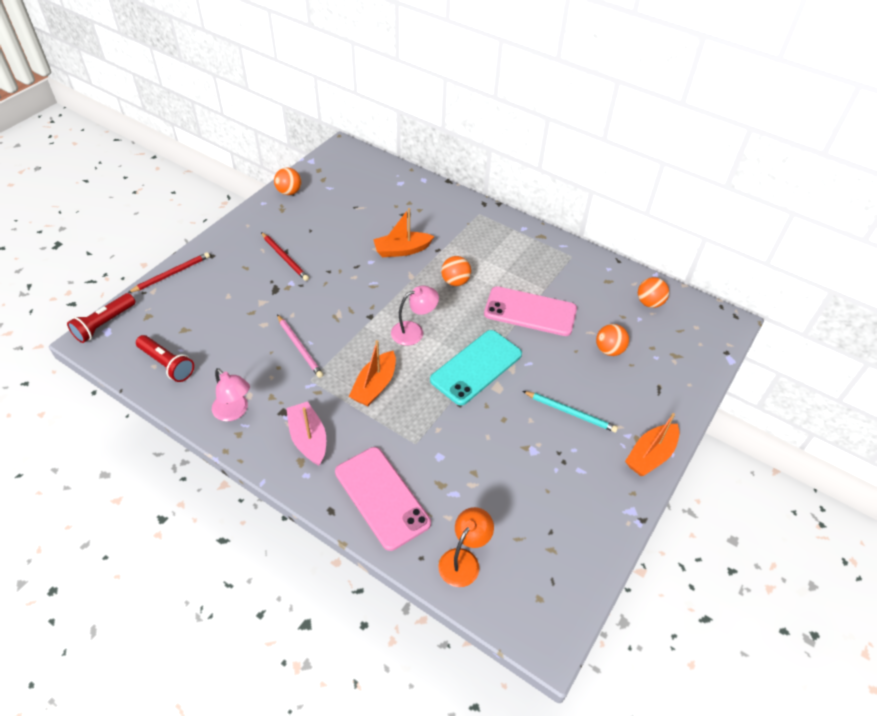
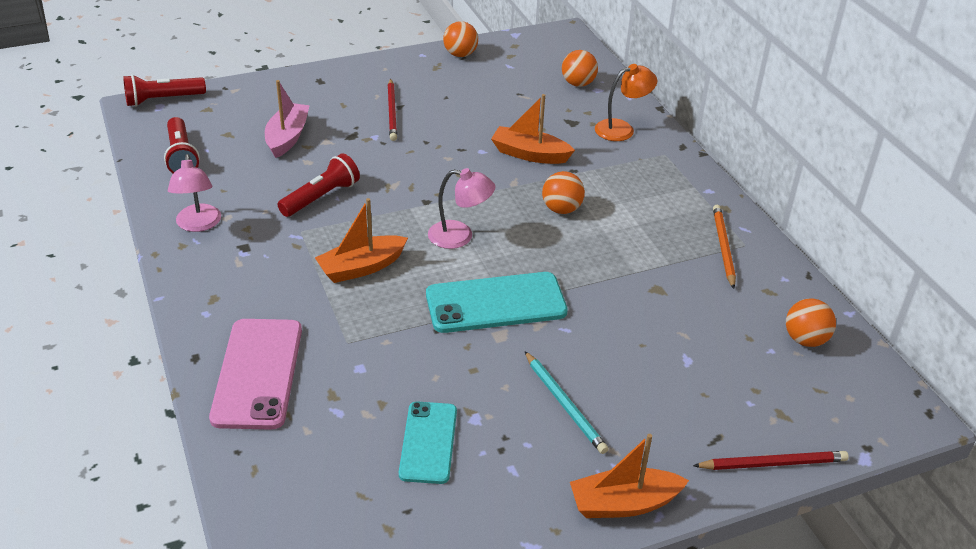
camera: 35 degrees right, 10 degrees down
red pencil [128,252,210,293] -> red pencil moved to [693,451,849,470]
pink pencil [277,315,323,378] -> red flashlight [278,153,360,217]
pink boat [286,401,326,466] -> pink boat moved to [265,80,310,158]
orange lamp [438,507,494,587] -> orange lamp moved to [595,64,657,141]
pink phone [484,286,577,336] -> none
orange ball [596,324,629,356] -> orange ball moved to [562,50,598,87]
none -> turquoise phone [399,402,457,484]
none -> orange pencil [713,205,736,289]

